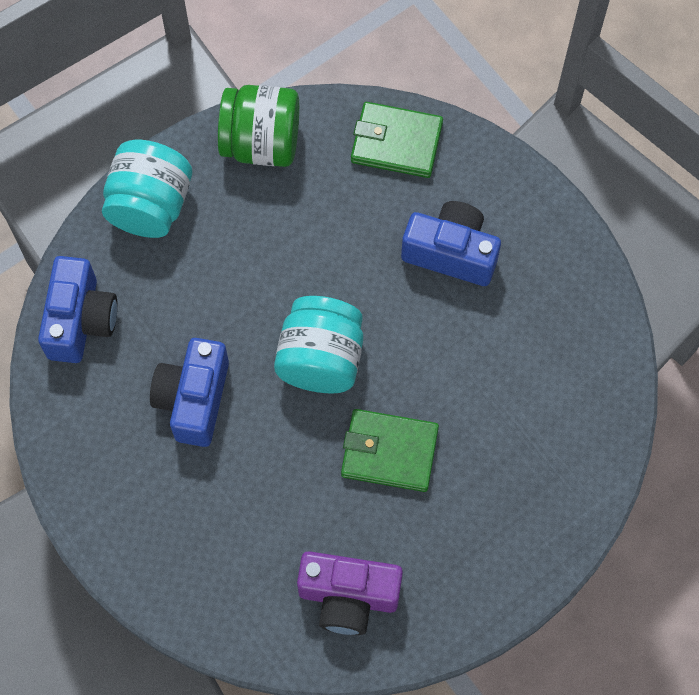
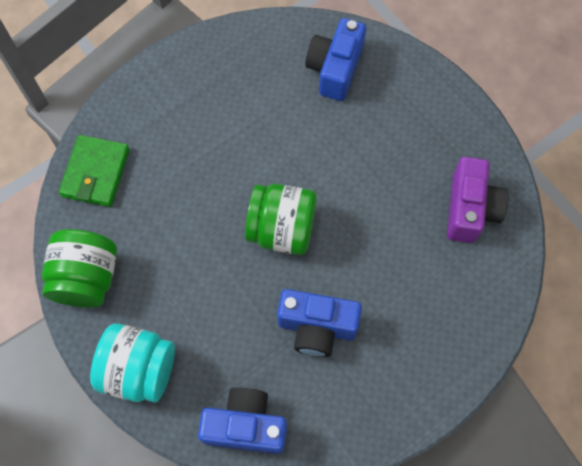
camera: 90 degrees left, 0 degrees up
turquoise jar [274,296,363,393] -> green jar [245,184,317,255]
green wallet [341,409,439,492] -> none
blue camera [401,201,501,286] -> blue camera moved to [305,18,366,101]

